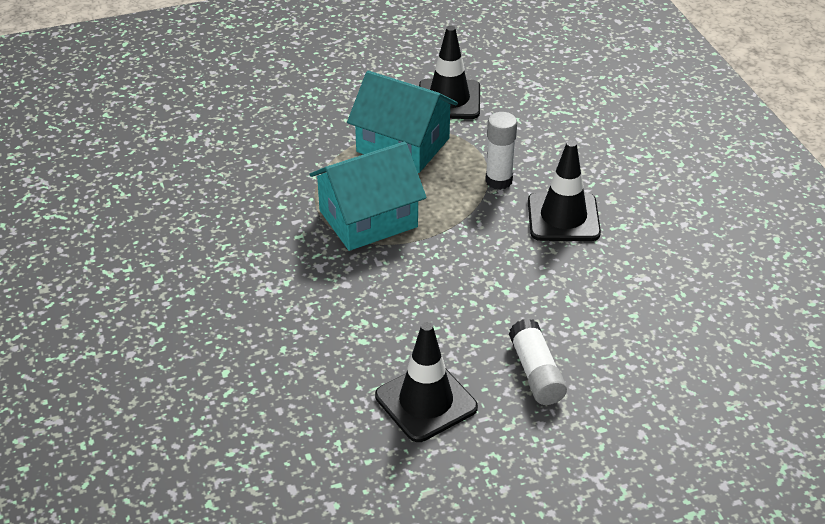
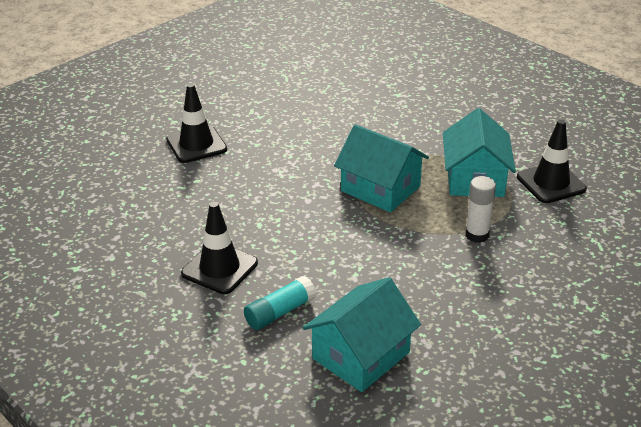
camera: 65 degrees right, 5 degrees down
white glue stick [509,318,567,405] -> turquoise glue stick [244,276,316,330]
black traffic cone [528,140,601,241] -> black traffic cone moved to [166,83,227,163]
none -> turquoise house [303,277,421,392]

